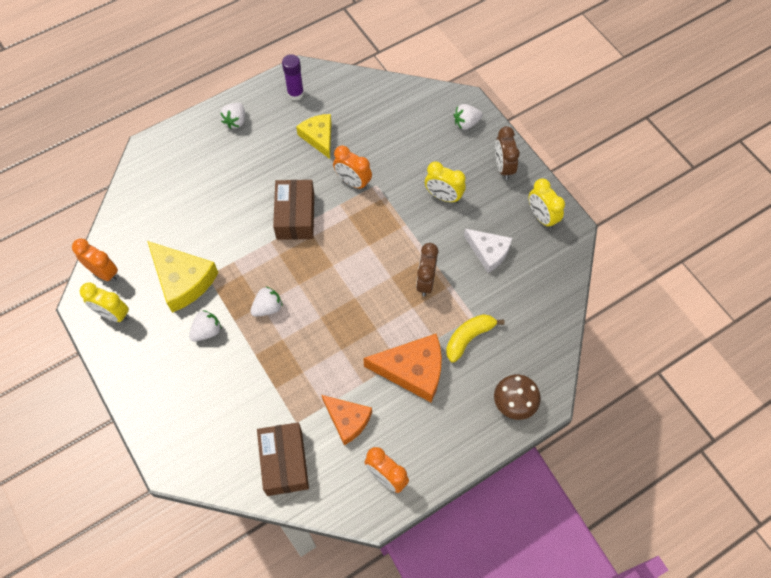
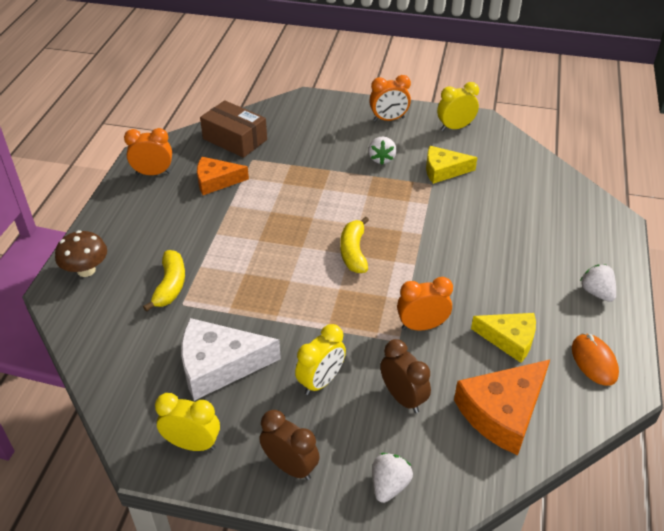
camera: 135 degrees right, 20 degrees down
orange clock [72,238,118,282] -> orange clock moved to [369,75,411,122]
yellow cheese [147,241,219,313] -> yellow cheese [426,146,477,184], size x0.66
white strawberry [250,287,283,316] -> none
brown box [273,180,314,240] -> none
purple glue stick [282,54,304,101] -> orange mouse [572,333,619,386]
orange cheese [363,334,442,402] -> orange cheese moved to [454,360,550,455]
brown clock [416,243,438,296] -> brown clock moved to [380,339,431,413]
yellow clock [425,161,466,203] -> yellow clock turned 150 degrees clockwise [295,324,346,395]
white cheese [464,229,512,273] -> white cheese [181,318,281,401], size x1.51
none -> yellow banana [340,216,369,273]

